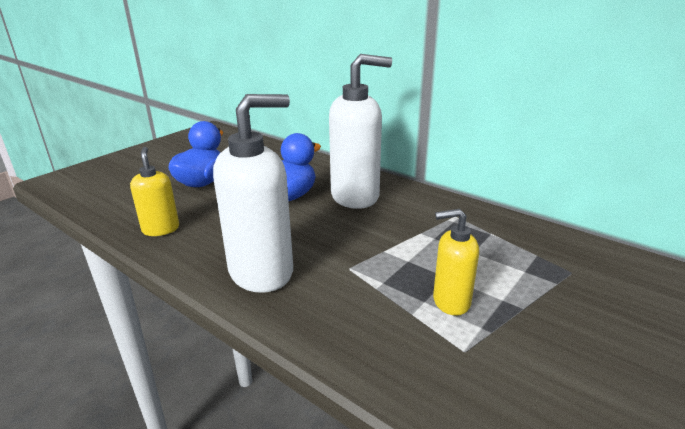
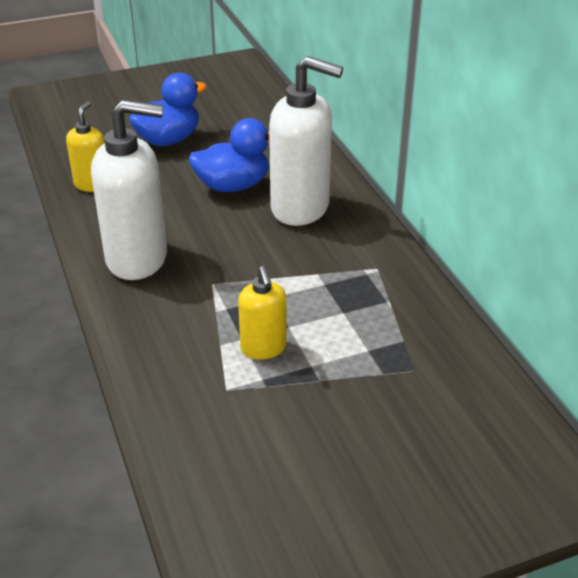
camera: 30 degrees right, 10 degrees up
yellow soap dispenser [433,209,479,316] -> yellow soap dispenser turned 135 degrees counterclockwise [238,266,286,360]

